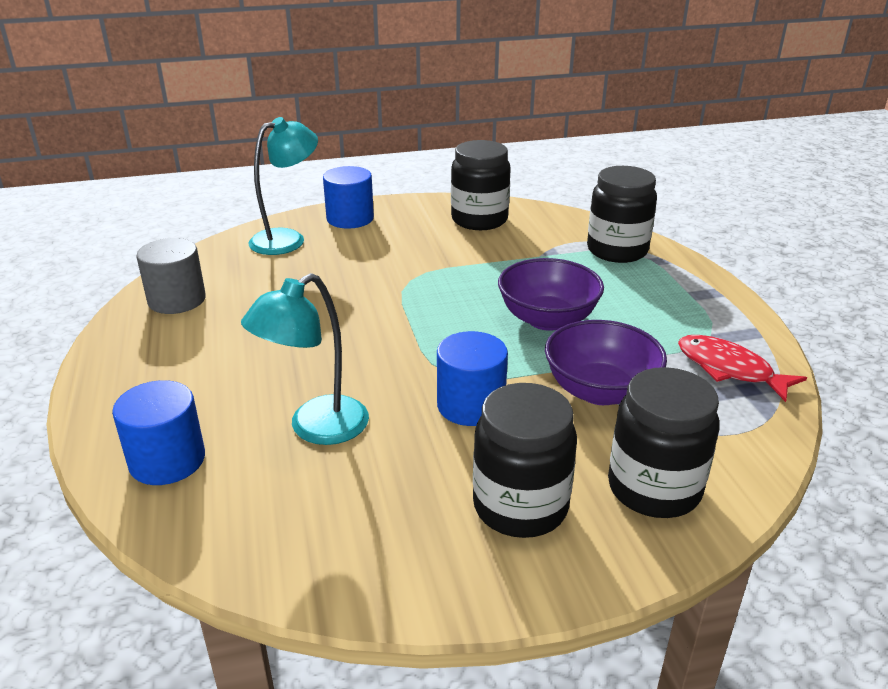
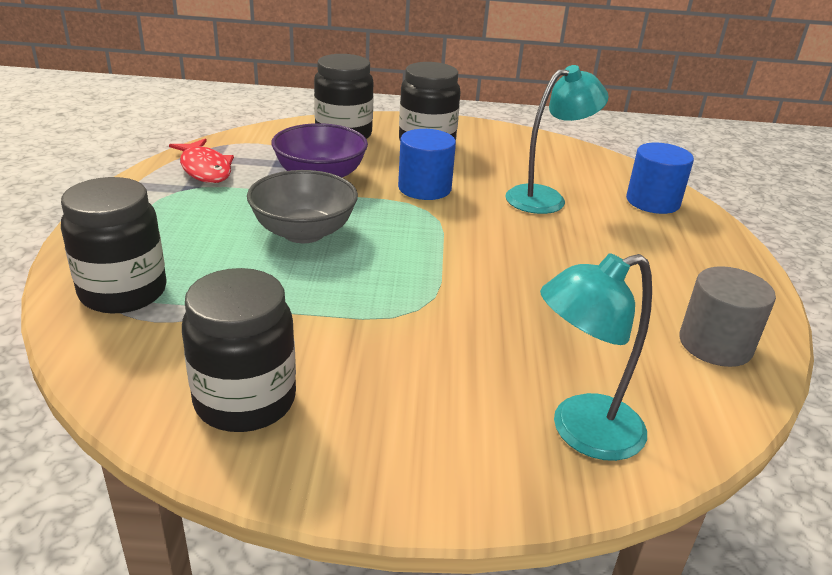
camera: 165 degrees left, 0 degrees up
blue cylinder [323,166,374,229] -> none
purple bowl [498,258,604,331] -> grey bowl [247,170,358,243]

